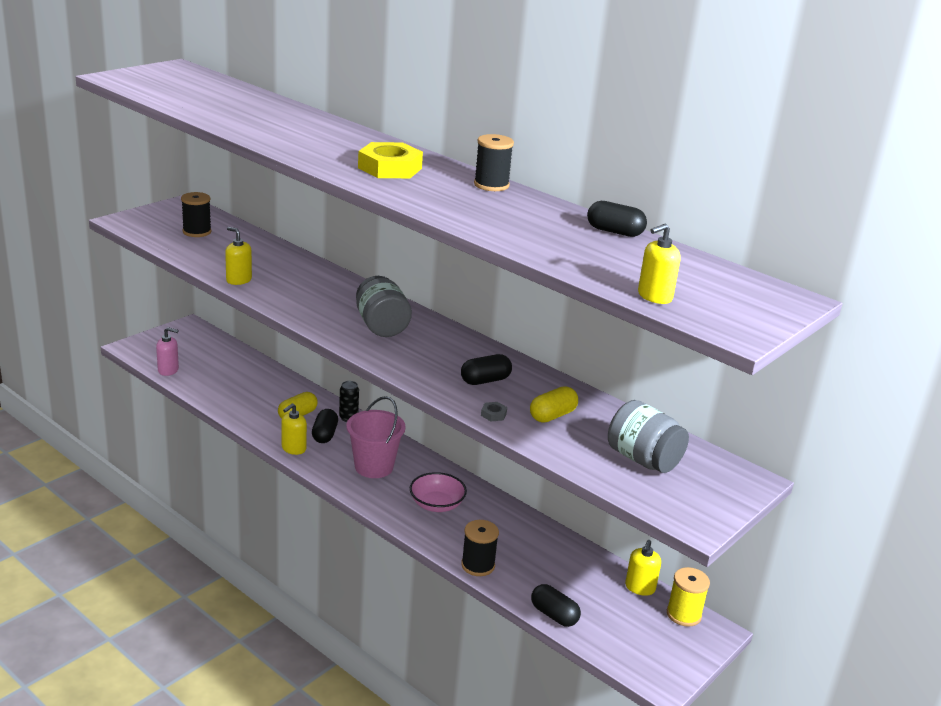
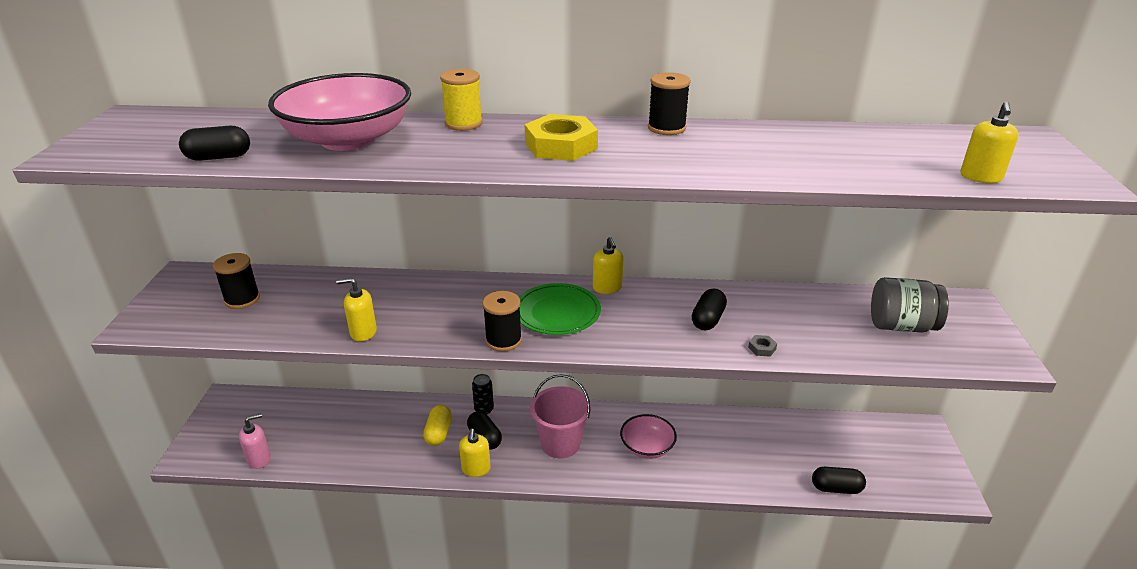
camera: 35 degrees left, 5 degrees up
grey jar [356,276,412,337] -> green plate [519,283,601,335]
black spool [461,520,499,576] -> black spool moved to [482,291,522,352]
yellow capsule [530,386,578,422] -> none
black capsule [587,201,647,237] -> black capsule moved to [179,126,250,161]
yellow soap dispenser [625,540,661,596] -> yellow soap dispenser moved to [593,237,623,294]
yellow spool [667,567,710,627] -> yellow spool moved to [440,69,483,131]
none -> pink bowl [268,73,411,151]

